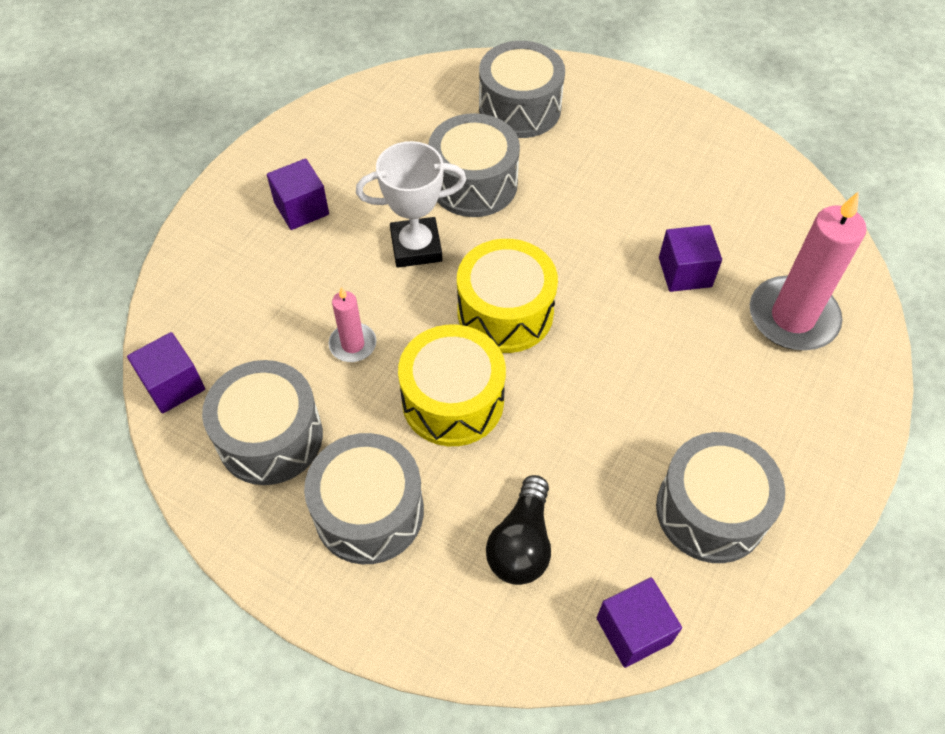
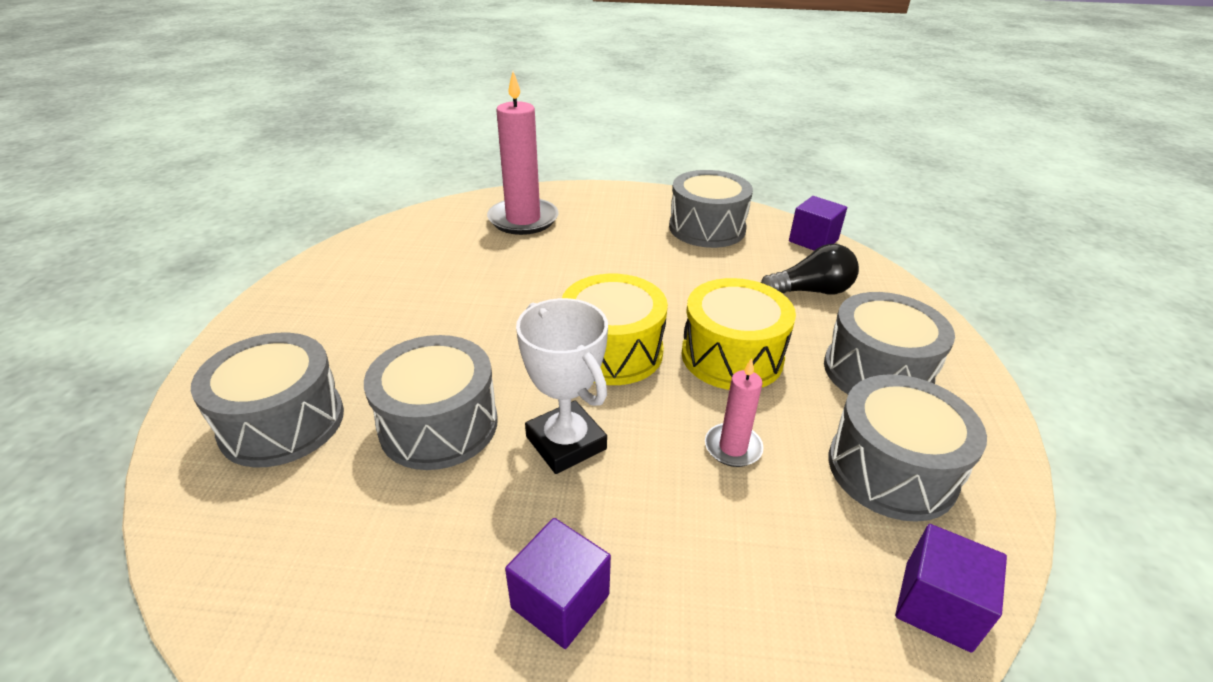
camera: 115 degrees left, 20 degrees down
purple cube [659,225,722,292] -> none

